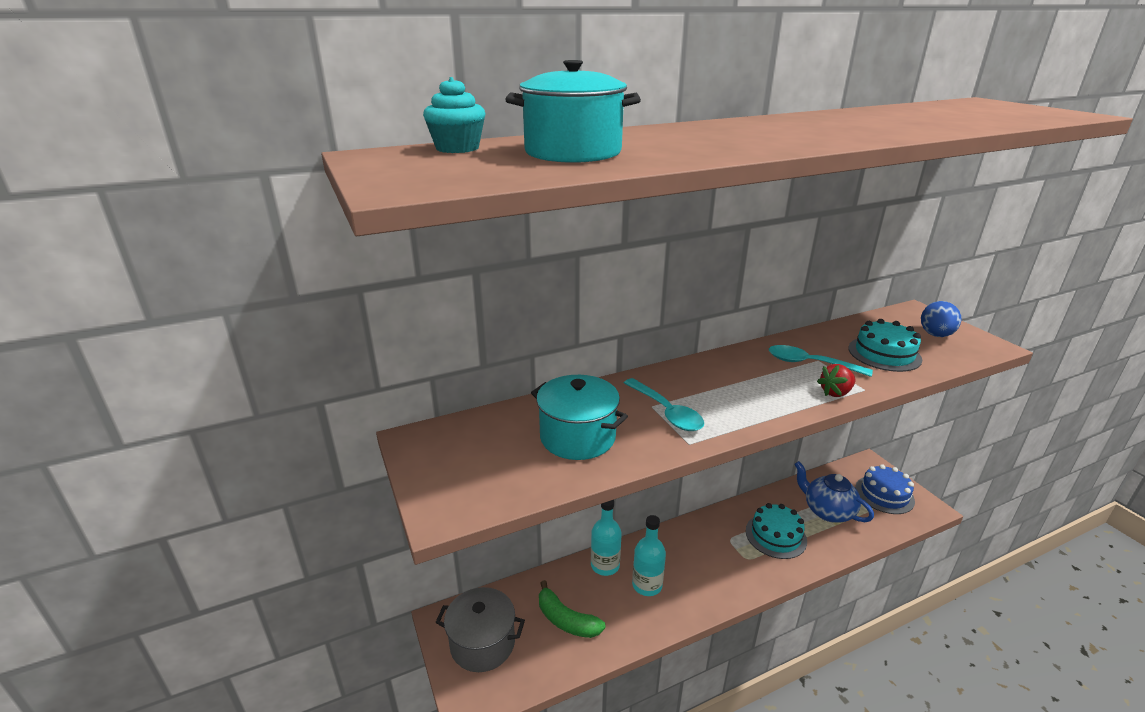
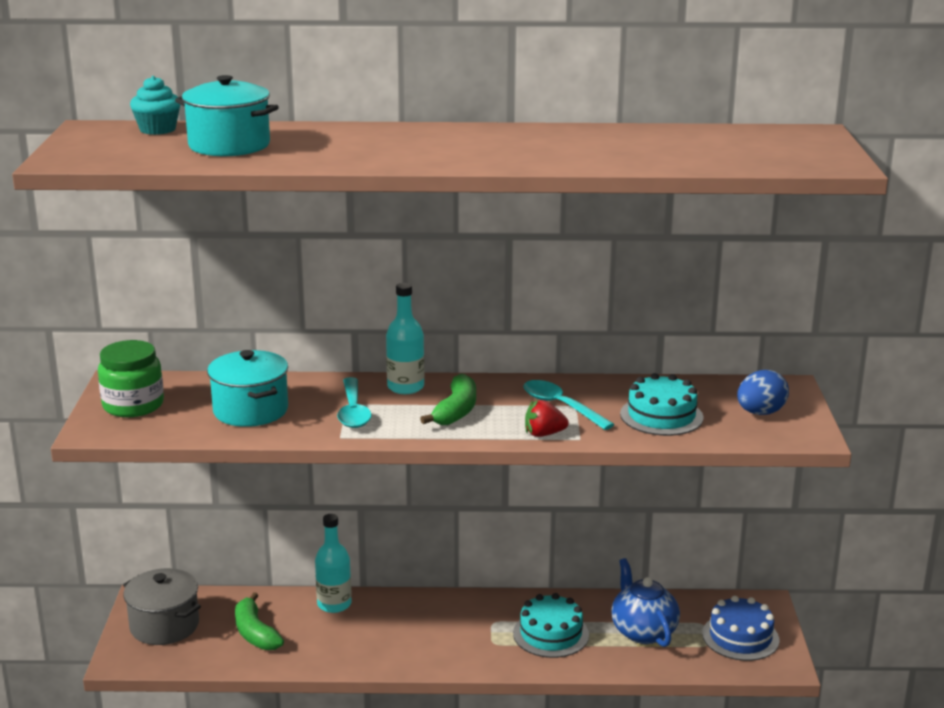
camera: 25 degrees right, 5 degrees down
turquoise bottle [632,515,666,596] -> turquoise bottle moved to [386,283,425,394]
none -> green jar [98,340,164,417]
none -> green banana [420,374,476,425]

